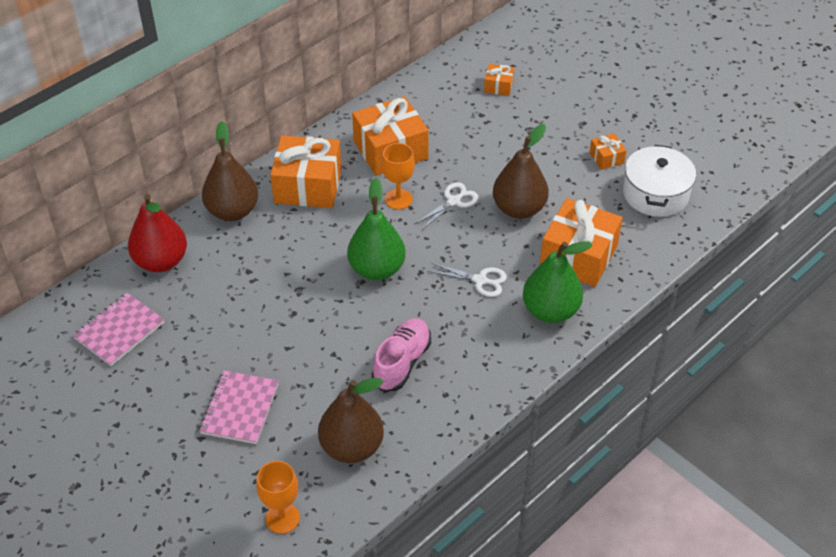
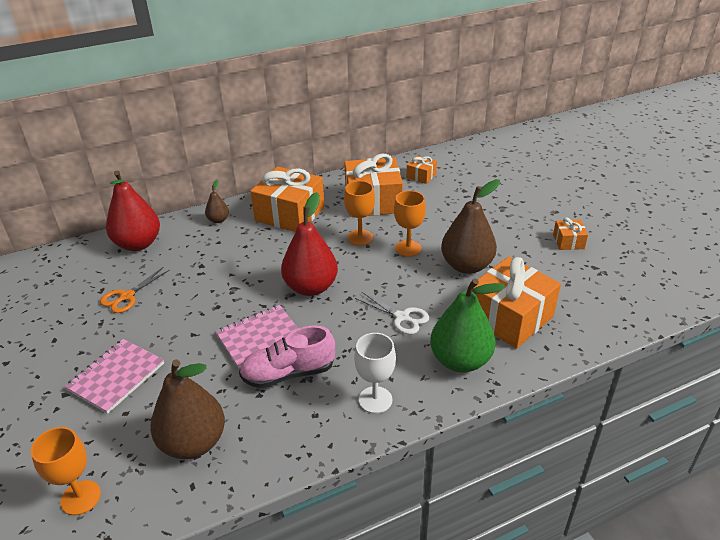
camera: 20 degrees right, 10 degrees down
pink notebook [73,293,165,366] -> pink notebook moved to [215,305,298,369]
brown pear [202,121,258,221] -> brown pear [205,180,229,223], size x0.48
green pear [347,178,406,280] -> red pear [281,192,338,296]
pink shoe [372,318,431,391] -> pink shoe turned 150 degrees counterclockwise [239,326,335,388]
white scissors [414,182,478,230] -> orange goblet [394,191,426,257]
orange gift [484,64,514,96] -> orange gift moved to [406,155,437,184]
white pot [623,145,696,217] -> none
none -> orange scissors [100,267,170,313]
none -> white goblet [354,333,396,414]

